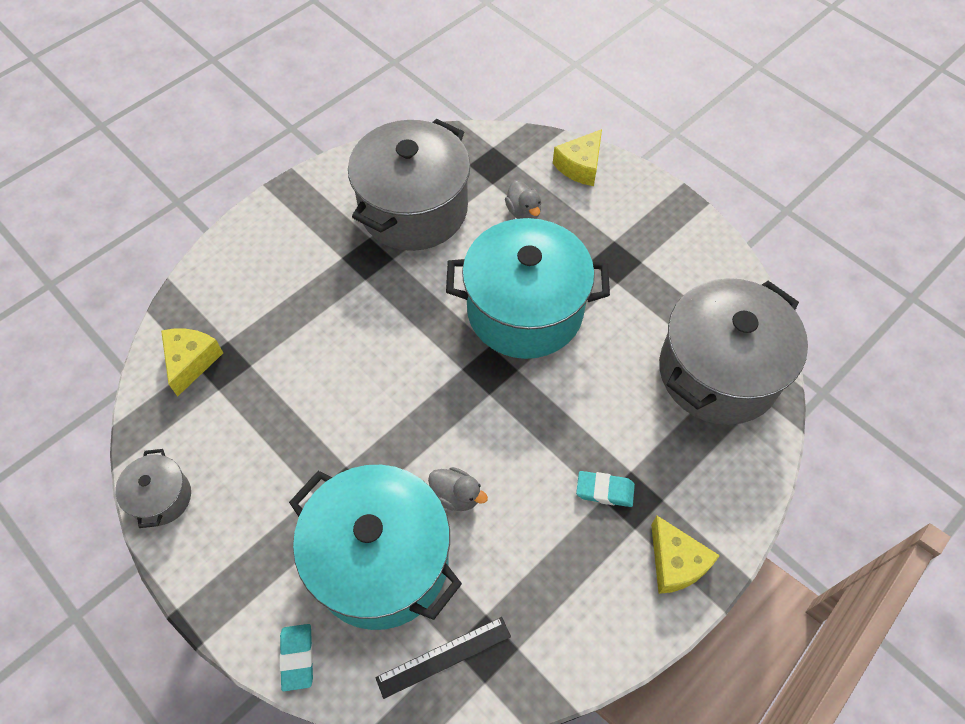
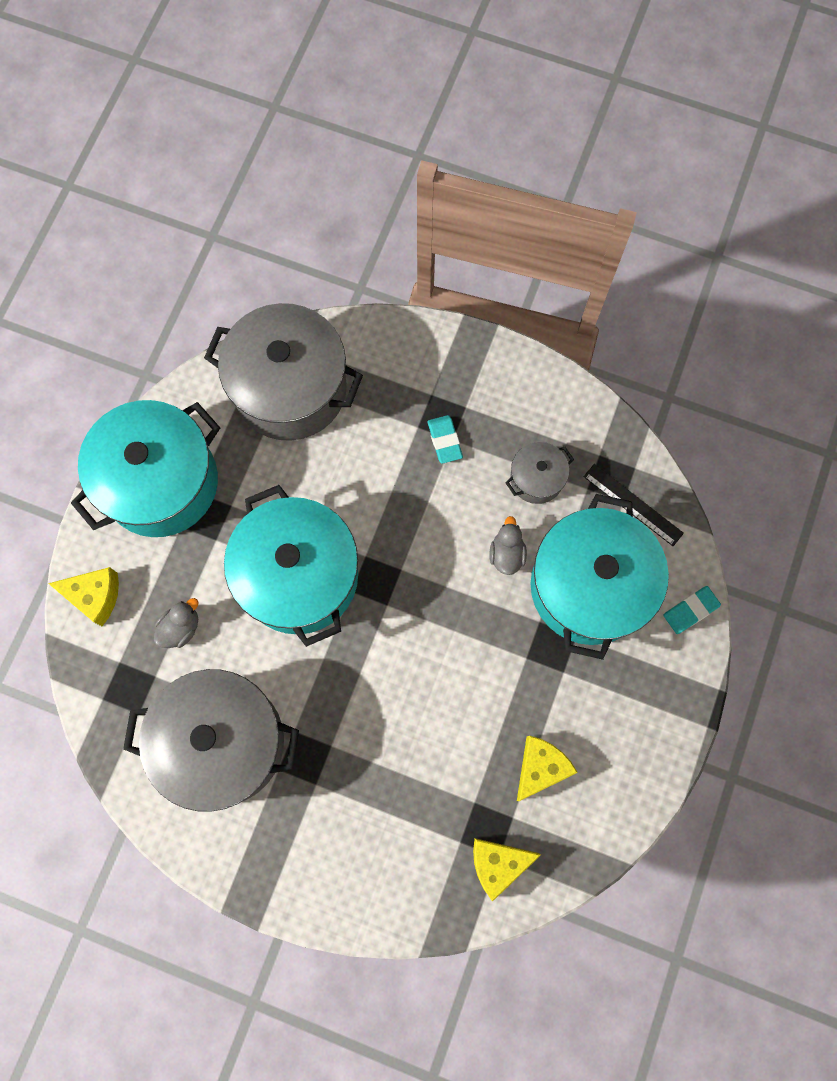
camera: 115 degrees left, 15 degrees up
grey pot [115,449,191,528] -> grey pot moved to [505,442,574,504]
yellow cheese [651,516,720,594] -> yellow cheese moved to [517,735,578,801]
none -> turquoise pot [71,400,220,537]

